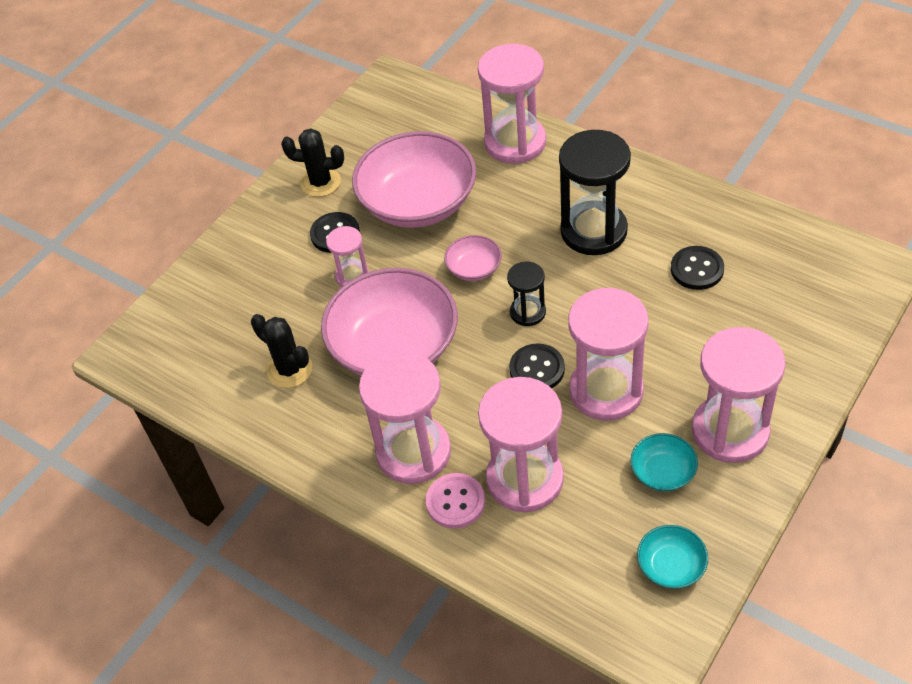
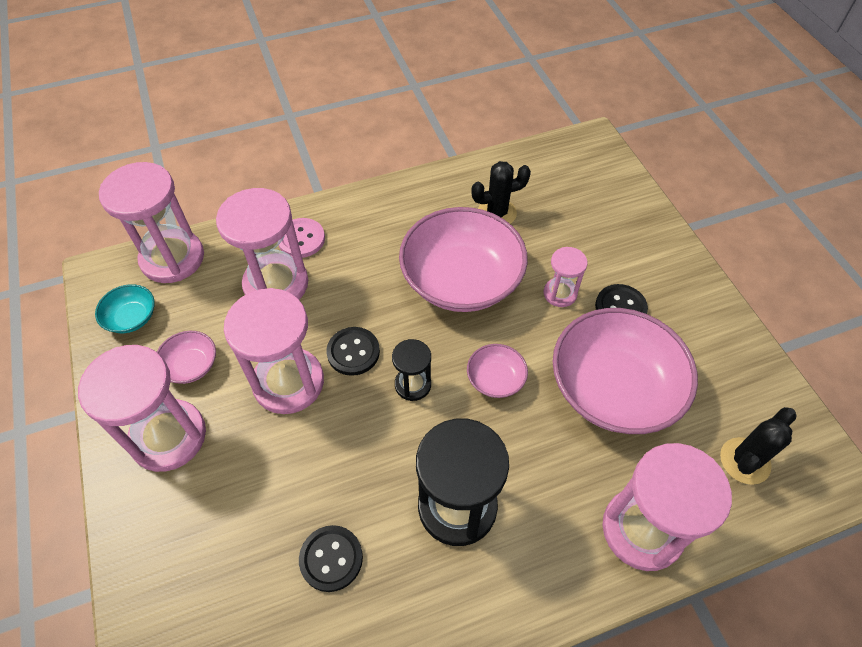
camera: 120 degrees right, 5 degrees up
black cactus [281,129,344,197] -> black cactus moved to [720,407,797,485]
pink hourglass [359,351,451,484] -> pink hourglass moved to [99,162,204,283]
turquoise bowl [630,433,698,491] -> pink bowl [157,331,216,384]

